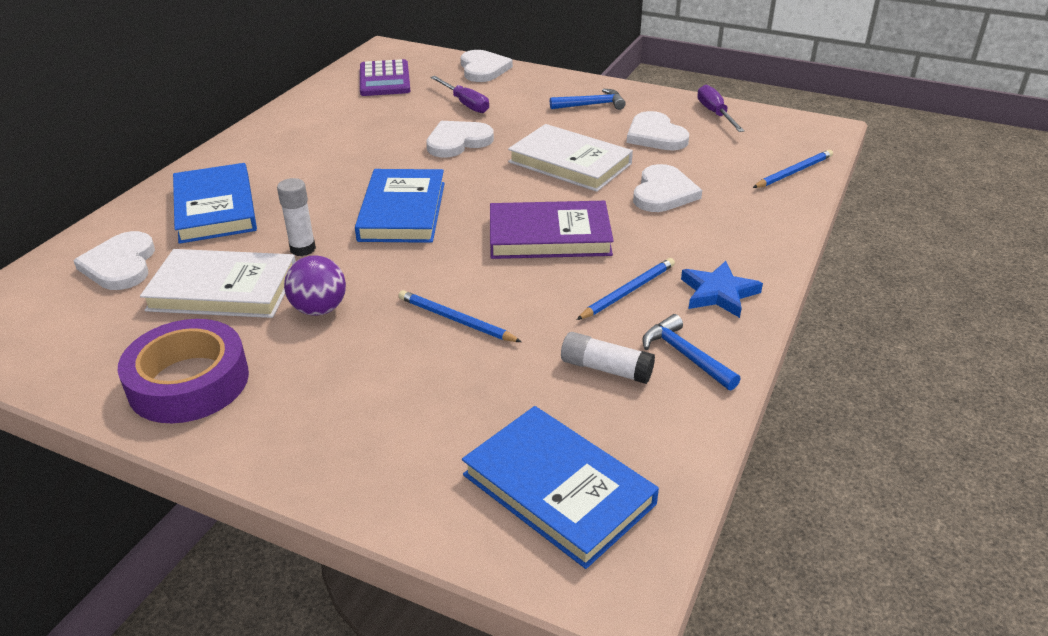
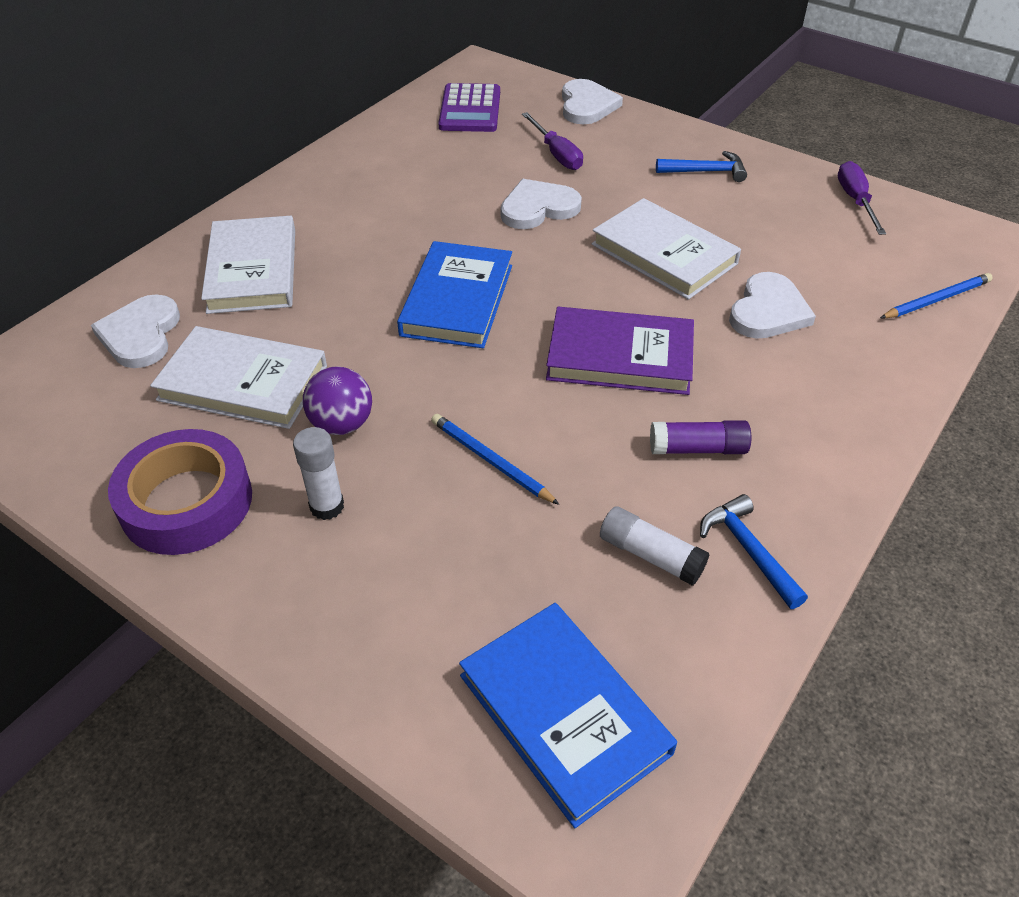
camera: 10 degrees right, 10 degrees up
blue book [173,163,257,244] -> white book [201,216,295,314]
white glue stick [277,178,316,256] -> white glue stick moved to [293,427,344,520]
blue pencil [577,258,675,320] -> purple glue stick [650,420,751,454]
white heart [627,111,689,150] -> none
blue star [681,261,763,318] -> none

